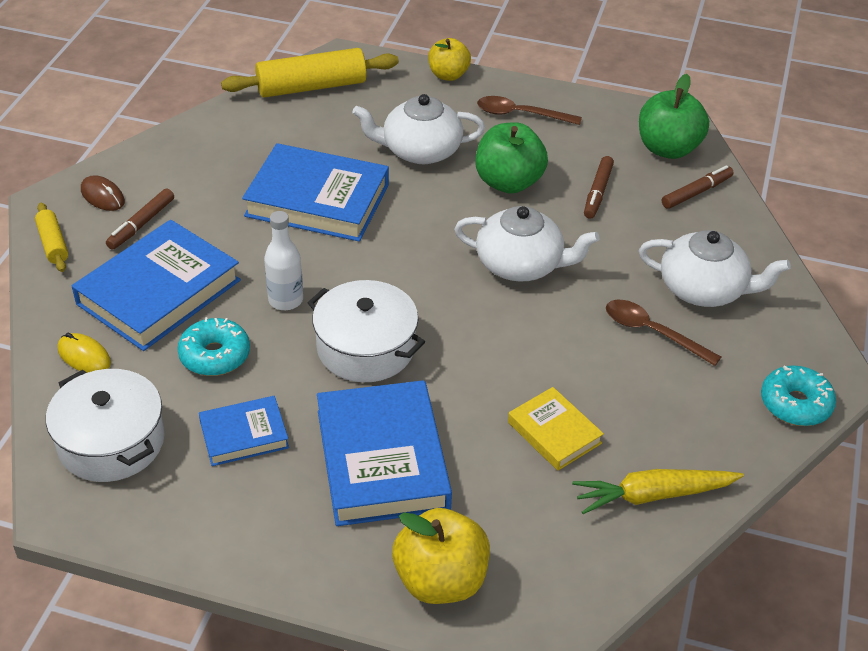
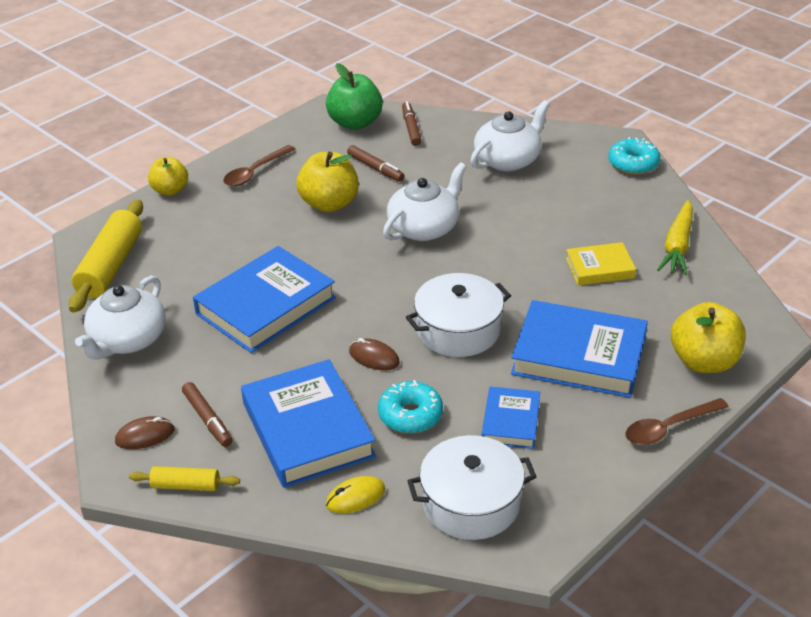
camera: 60 degrees left, 5 degrees down
white bottle [264,211,303,310] -> brown mouse [349,338,400,371]
white teapot [352,94,485,164] -> white teapot moved to [75,276,166,360]
green apple [475,122,548,194] -> yellow apple [296,152,359,212]
brown spoon [606,300,721,366] -> brown spoon moved to [626,398,729,445]

